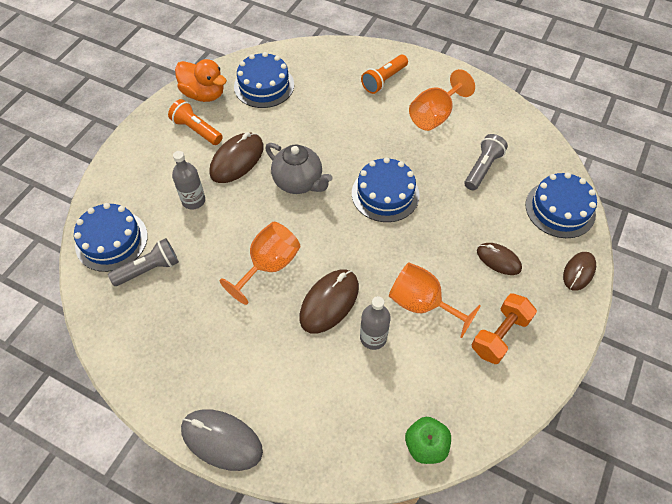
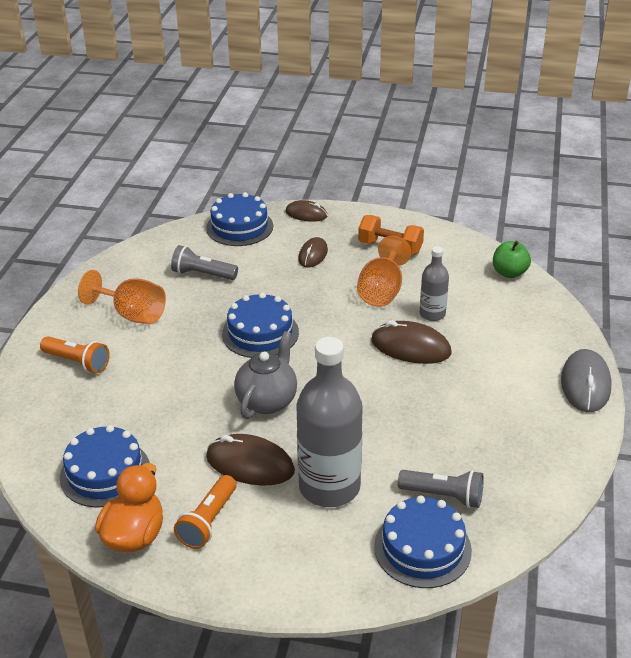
camera: 105 degrees left, 20 degrees down
grey flashlight [108,238,179,286] -> grey flashlight turned 150 degrees clockwise [398,470,484,508]
grey bottle [172,151,205,210] -> grey bottle [296,337,363,507], size x1.94
orange goblet [219,222,301,305] -> none

